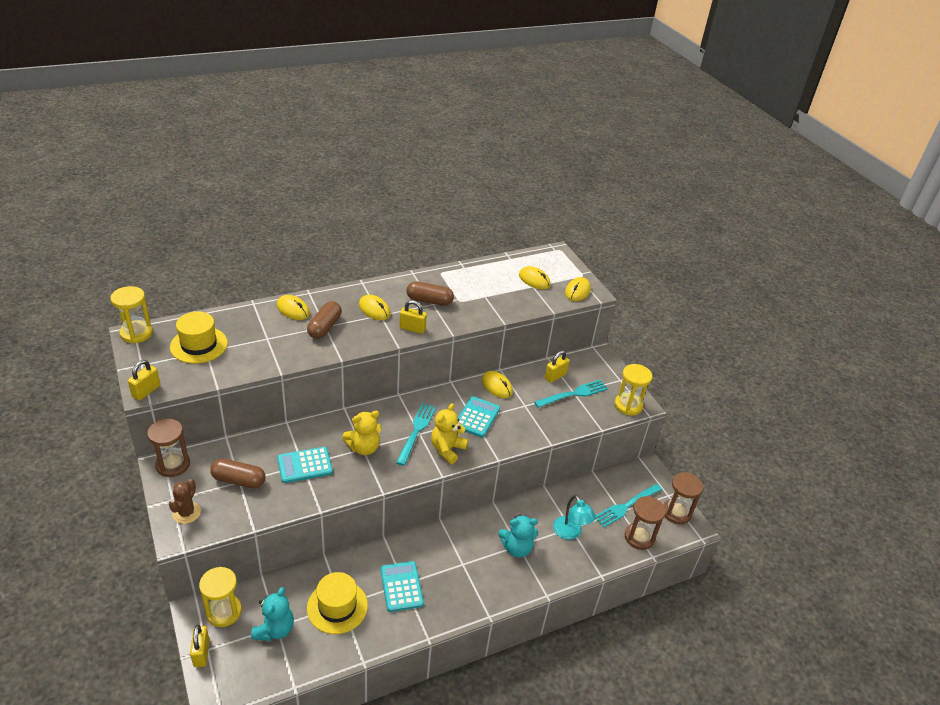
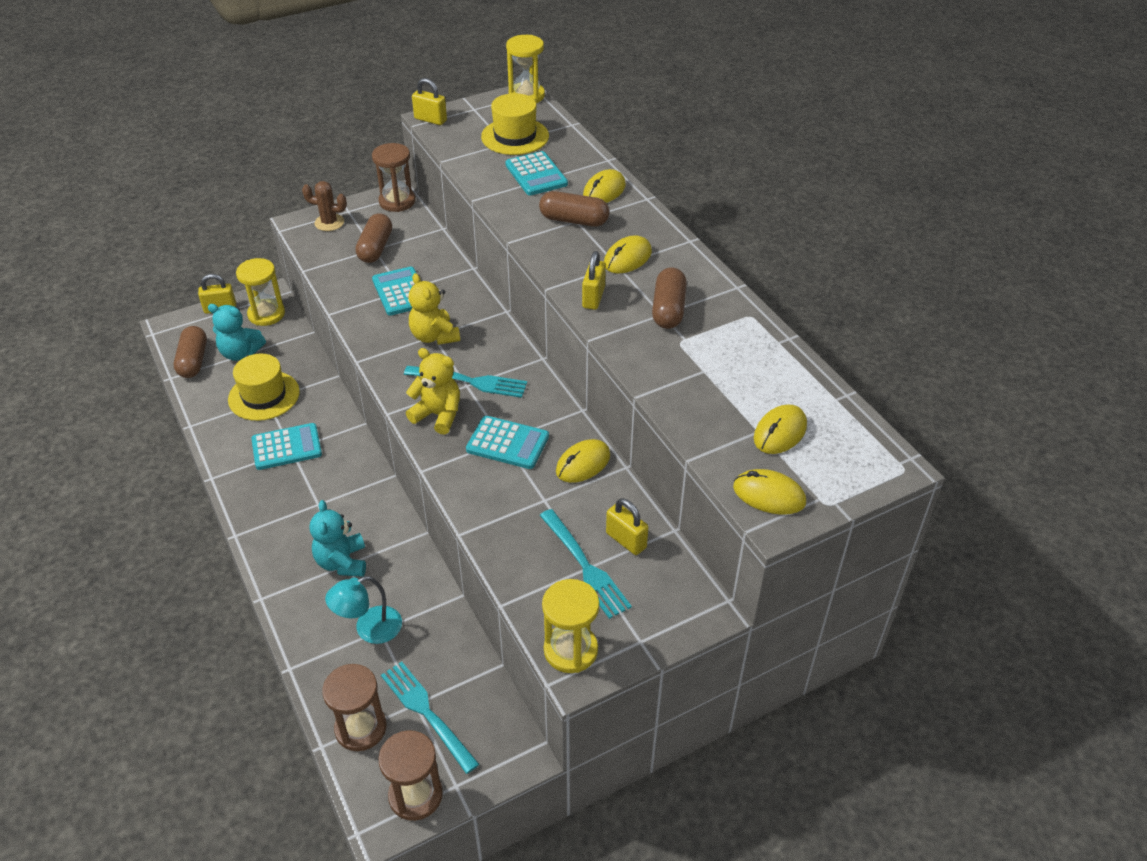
camera: 90 degrees right, 5 degrees up
none -> brown capsule [174,326,207,378]
none -> turquoise calculator [505,151,568,195]

